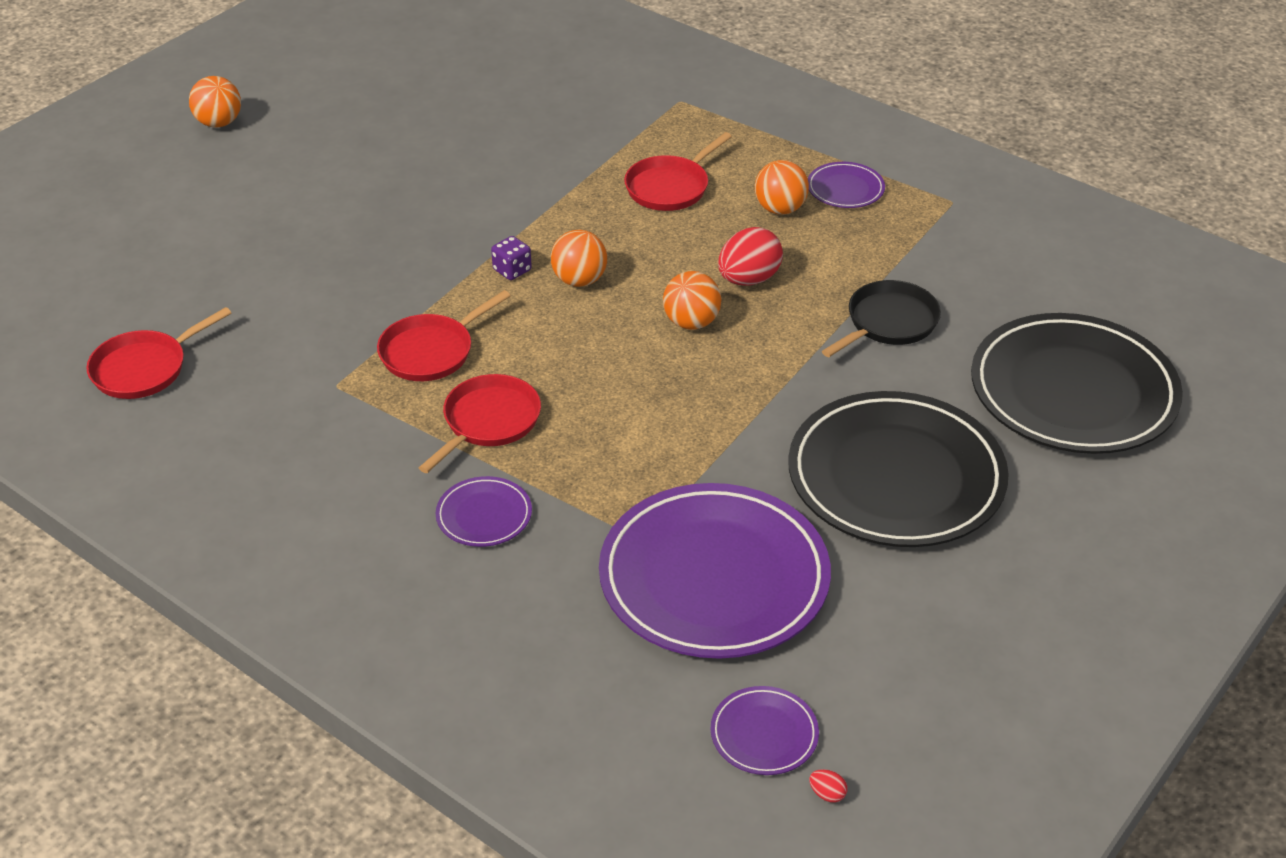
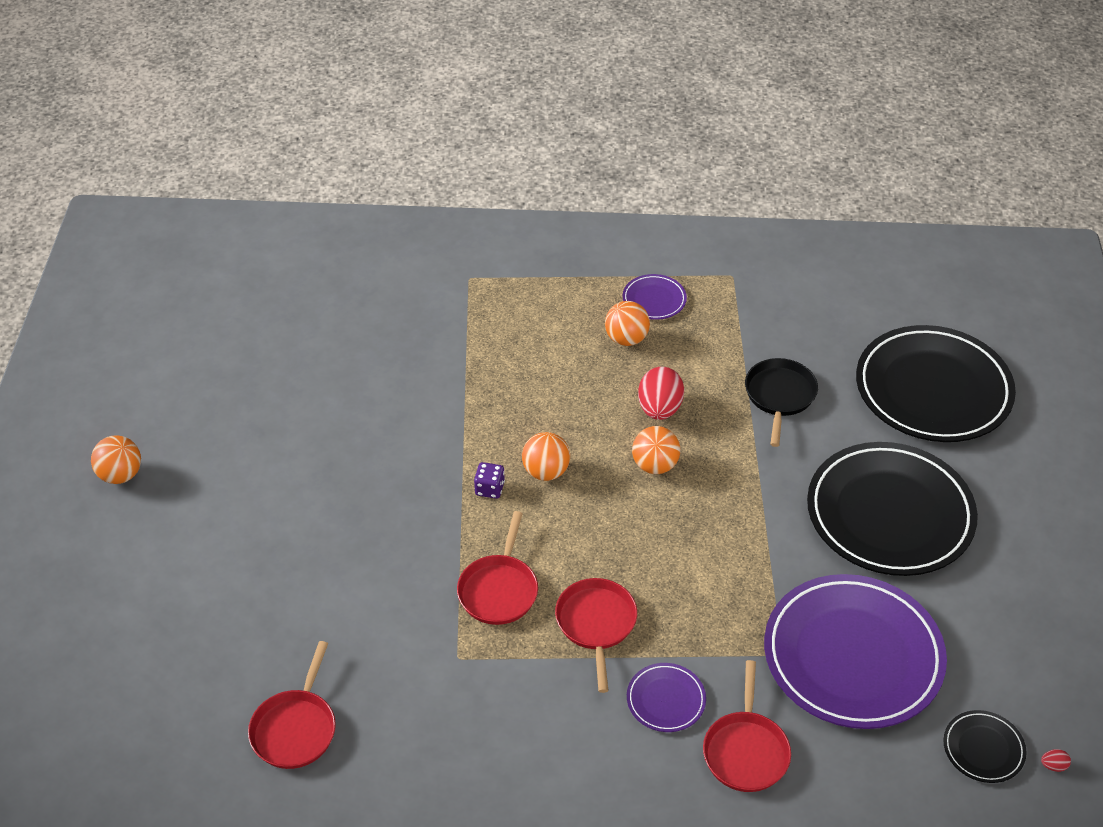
camera: 35 degrees left, 5 degrees up
red pan [624,132,732,211] -> red pan moved to [703,660,791,792]
purple plate [710,686,819,775] -> black plate [943,710,1027,783]

